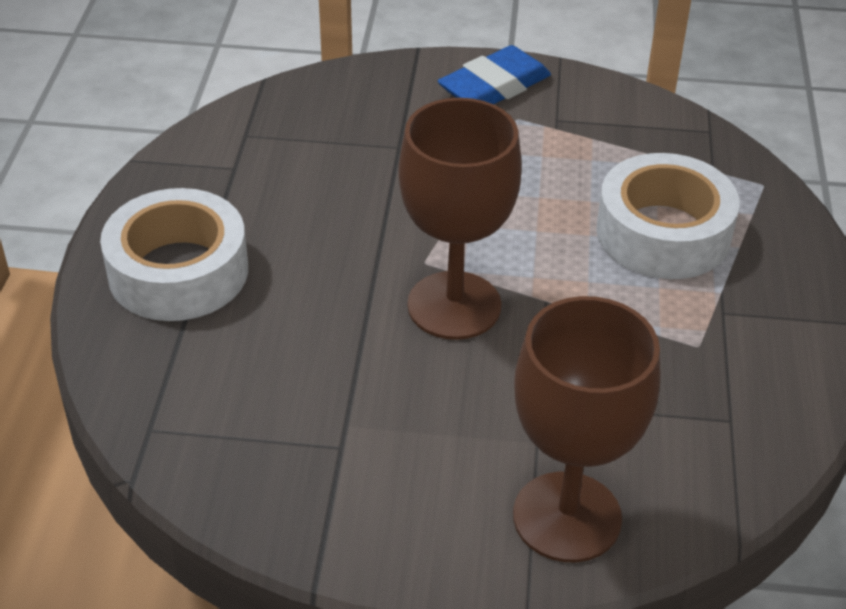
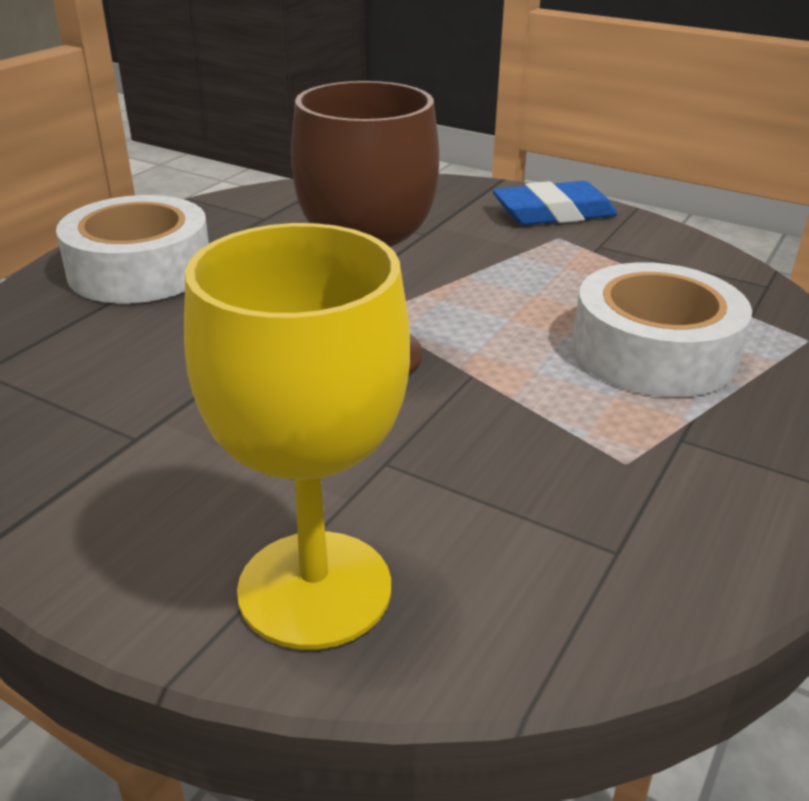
camera: 25 degrees right, 10 degrees down
brown goblet [513,296,661,562] -> yellow goblet [184,223,410,650]

